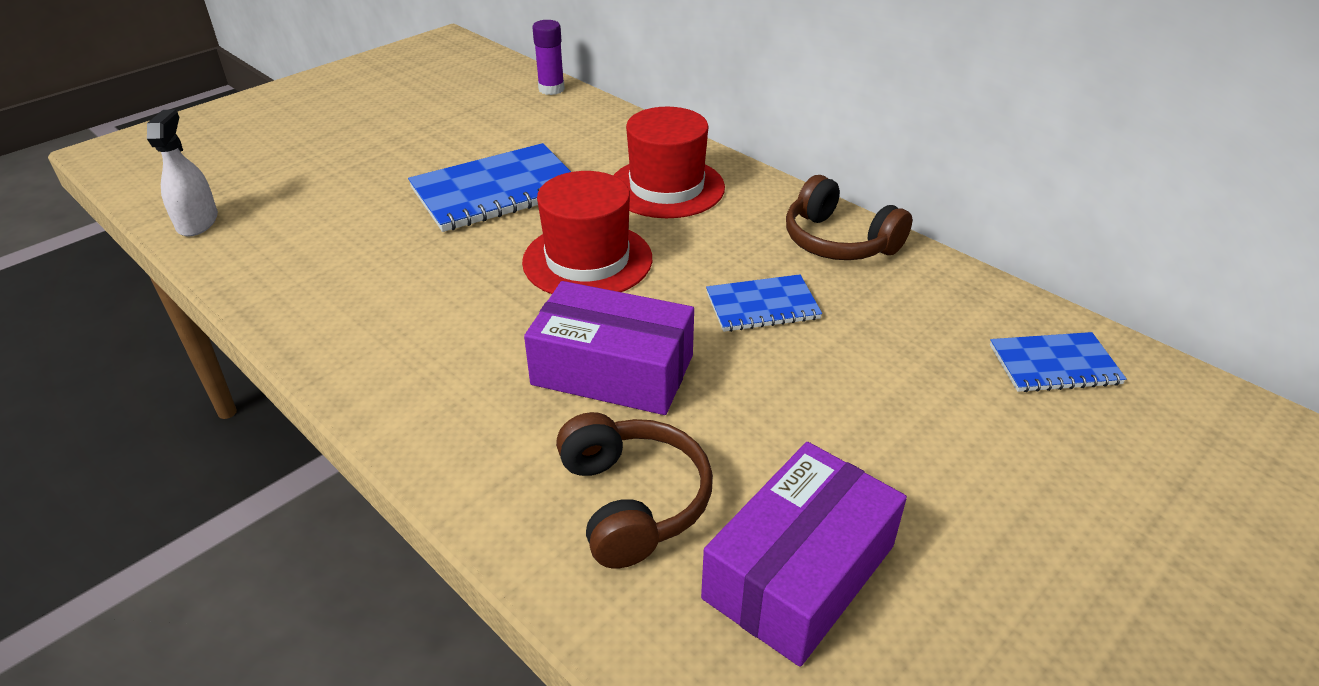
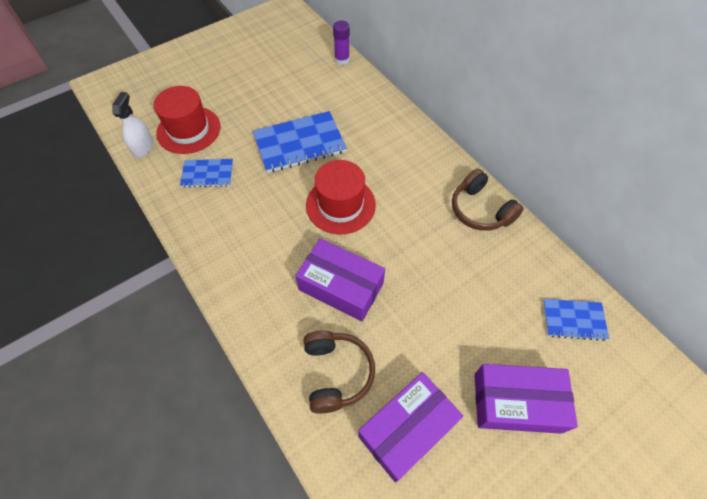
camera: 10 degrees right, 20 degrees up
red hat [613,107,725,218] -> red hat moved to [154,86,221,154]
blue notebook [706,274,822,332] -> blue notebook moved to [180,159,233,188]
none -> purple box [474,364,578,434]

